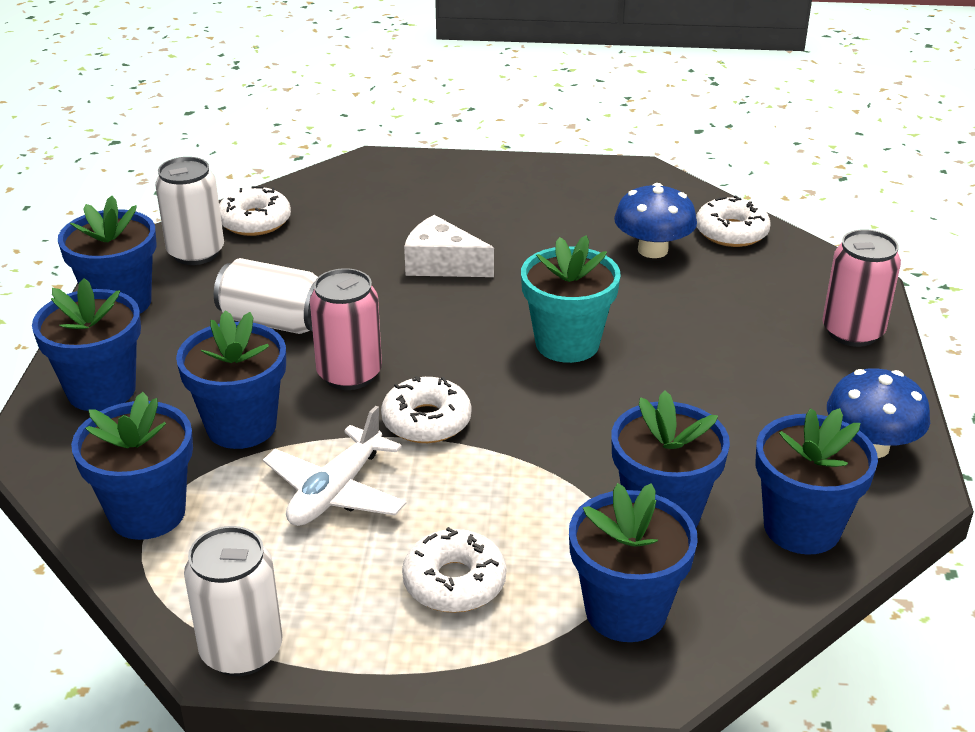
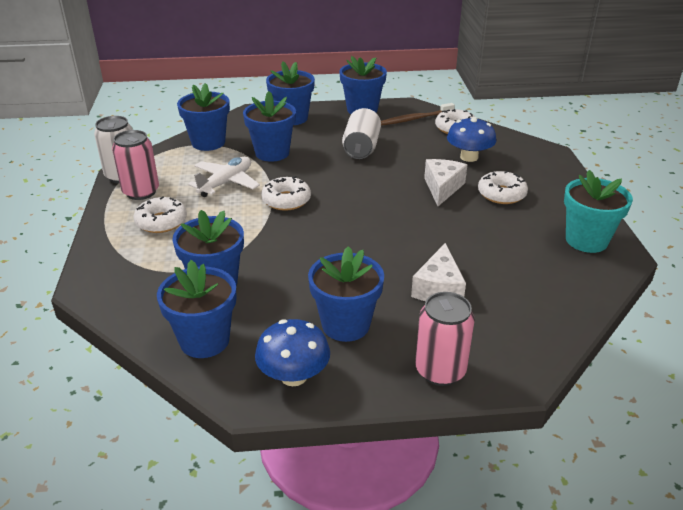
camera: 80 degrees right, 0 degrees up
white can [155,157,224,265] -> brown toothbrush [381,103,455,125]
white plane [263,406,406,526] -> white plane turned 105 degrees clockwise [188,157,260,197]
pink can [310,268,382,390] -> pink can moved to [112,130,159,200]
turquoise flower pot [521,235,621,363] -> turquoise flower pot moved to [564,170,633,253]
blue flower pot [569,483,698,642] -> blue flower pot moved to [308,246,384,342]
blue mushroom [614,183,697,258] -> blue mushroom moved to [447,117,497,162]
white donut [696,195,771,247] -> white donut moved to [478,171,528,204]
none -> white cheese [411,243,466,301]

